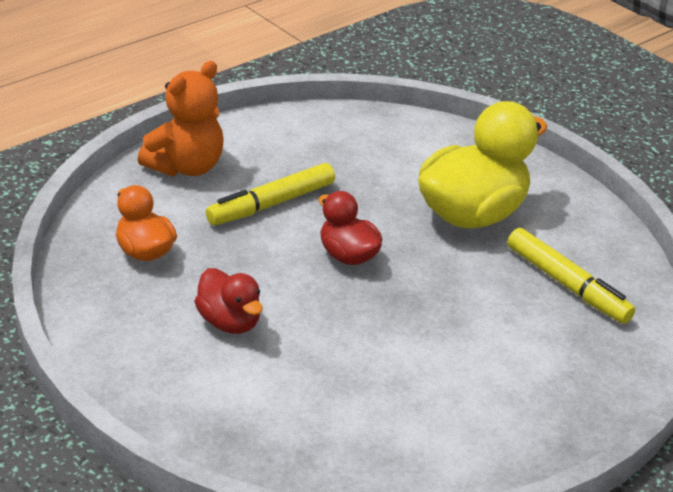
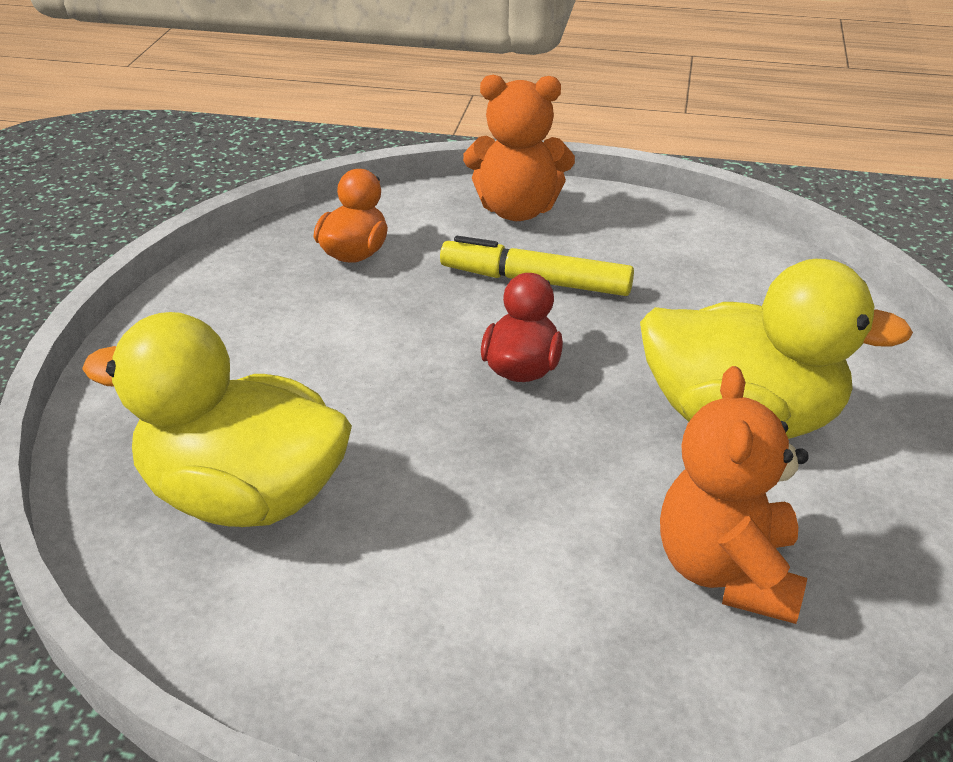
camera: 55 degrees right, 0 degrees up
red duck [194,268,263,334] -> none
yellow marker [507,228,636,324] -> orange teddy bear [660,366,809,624]
none -> yellow duck [82,312,352,527]

